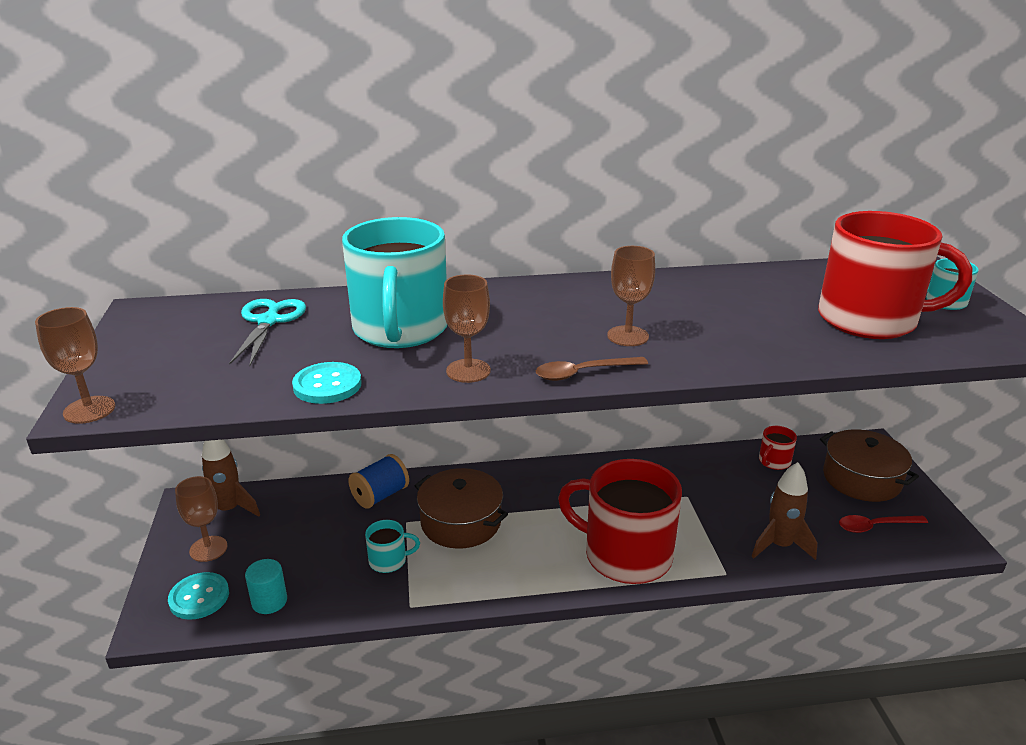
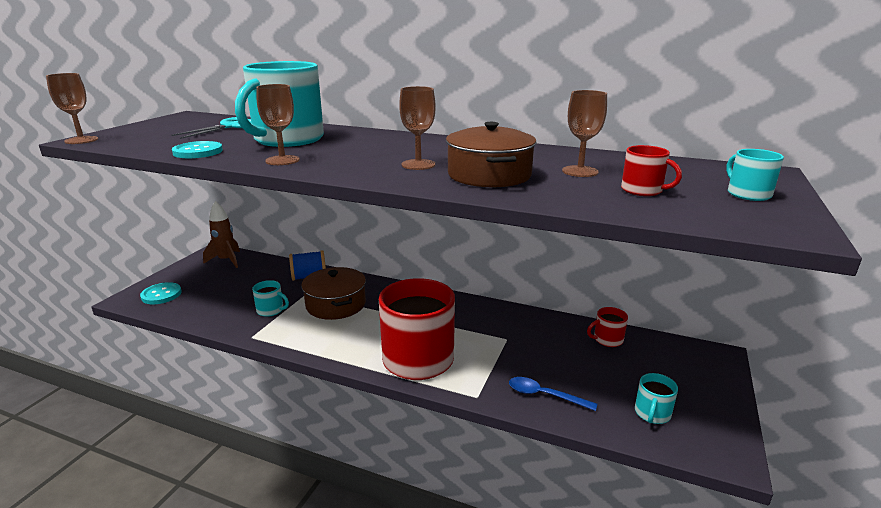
camera: 30 degrees right, 5 degrees down
brown goblet [175,476,228,562] -> brown goblet moved to [562,90,607,177]
turquoise cylinder [245,559,287,614] -> none
brown spoon [536,357,648,381] -> none
brown rocket [751,462,817,560] -> blue spoon [509,377,598,411]
red mug [818,211,972,339] -> red mug [621,145,682,196], size x0.43
brown pot [820,429,919,502] -> brown pot moved to [446,122,536,187]
red spoon [839,515,928,533] -> turquoise mug [635,373,678,424]

